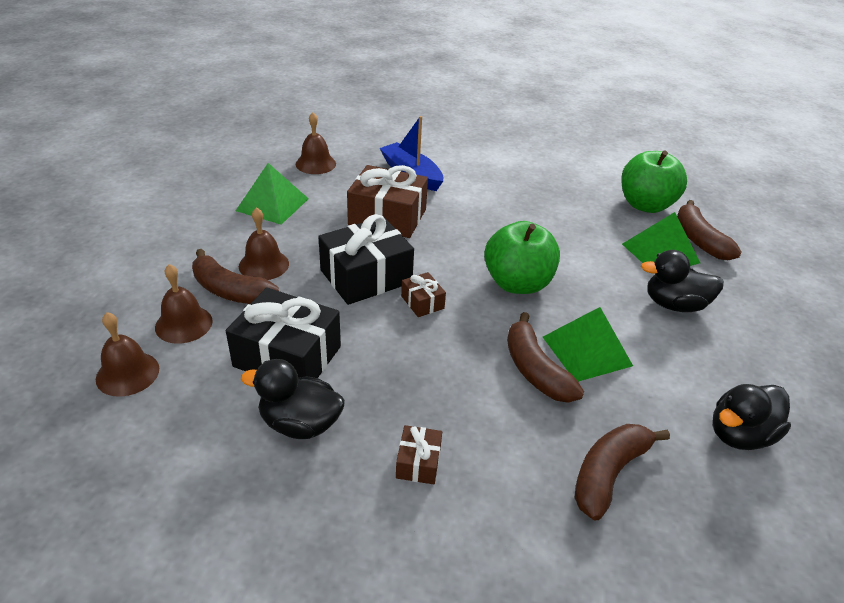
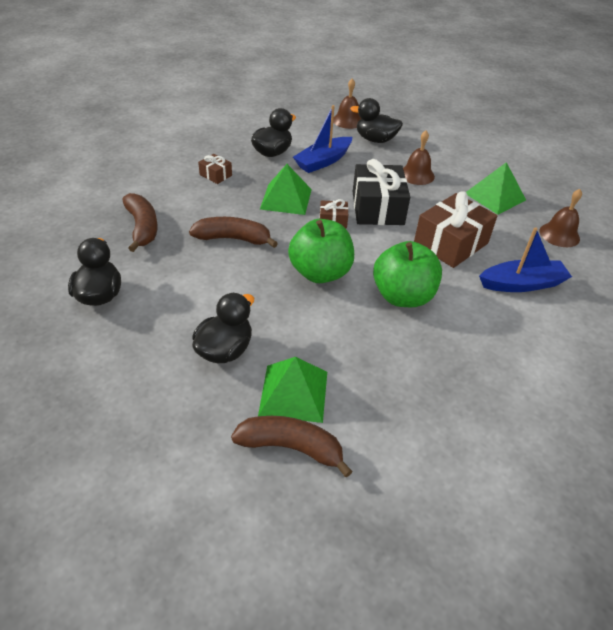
camera: 120 degrees right, 5 degrees up
brown bell [155,264,213,344] -> black duck [350,98,403,143]
brown banana [192,249,279,304] -> none
black gift [226,287,341,378] -> blue boat [293,105,352,173]
green pyramid [543,307,633,382] -> green pyramid moved to [260,164,312,215]
green apple [621,150,687,213] -> green apple moved to [373,241,442,307]

